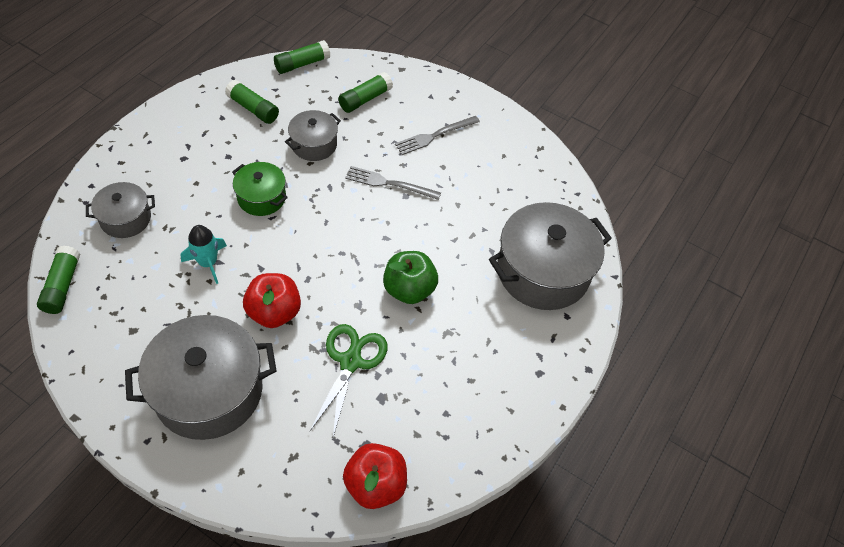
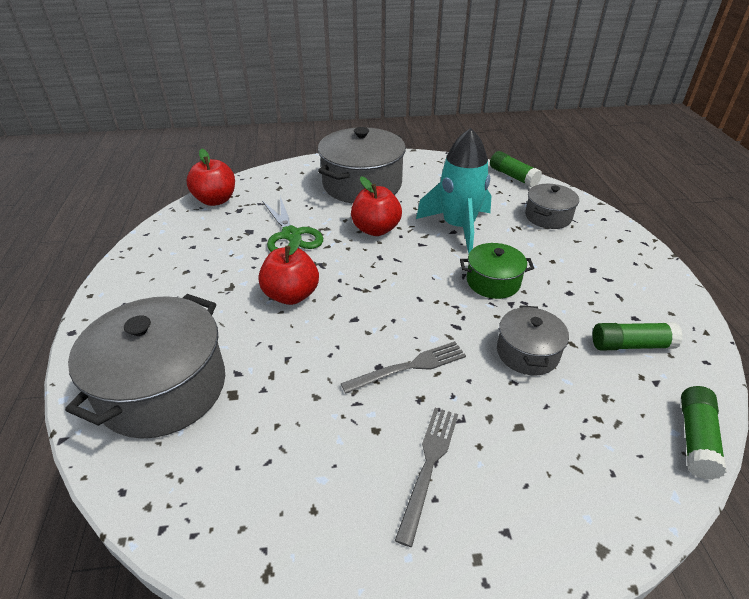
camera: 145 degrees right, 15 degrees down
turquoise rocket [181,225,227,284] -> turquoise rocket [416,128,492,254], size x1.81
green glue stick [338,72,393,113] -> none
green apple [383,251,438,304] -> red apple [258,234,319,305]

